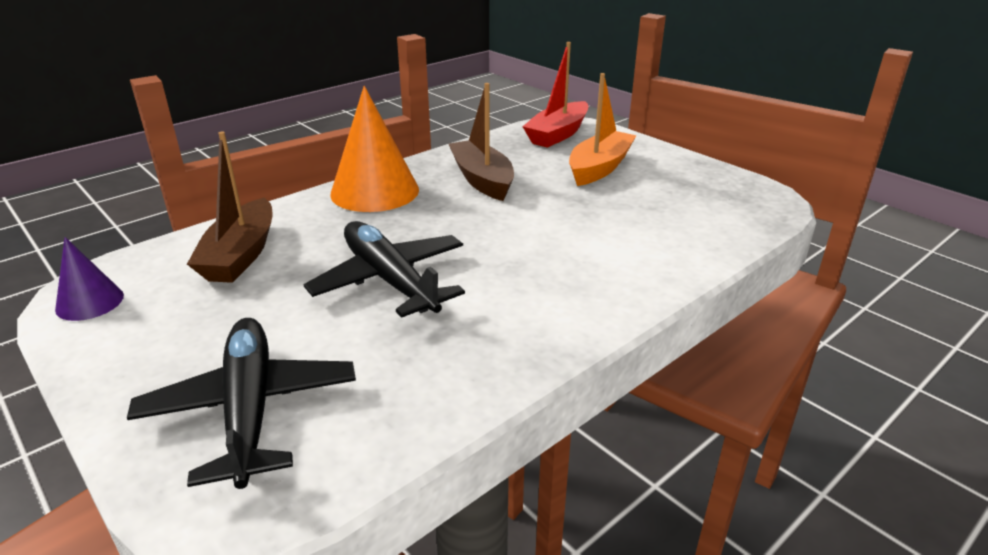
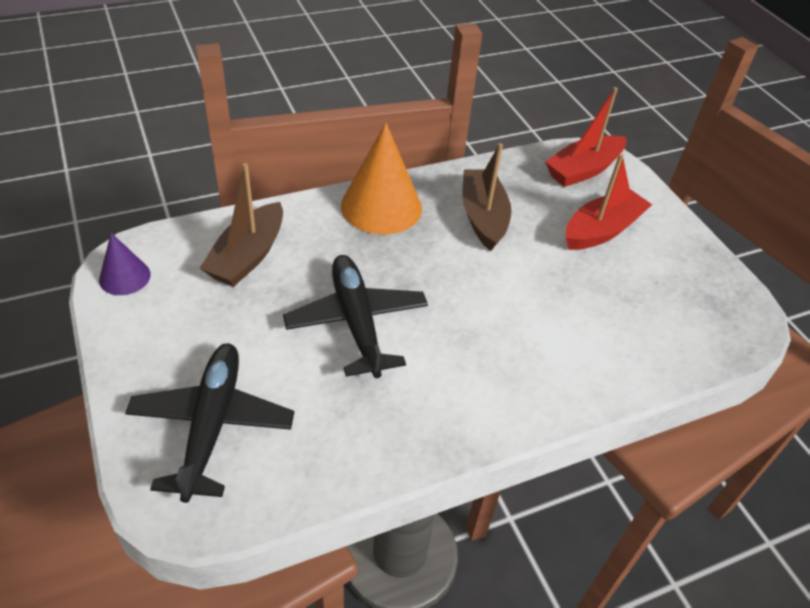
camera: 15 degrees right, 15 degrees up
orange boat [569,73,637,186] -> red boat [566,154,652,250]

